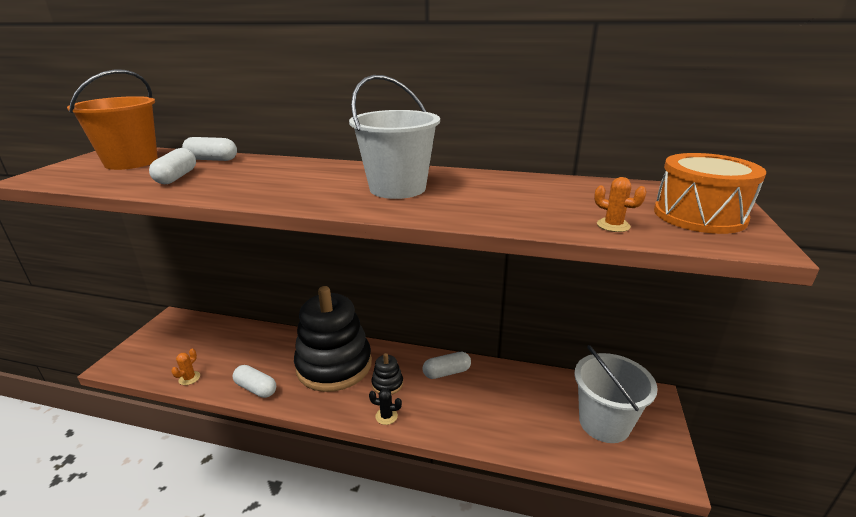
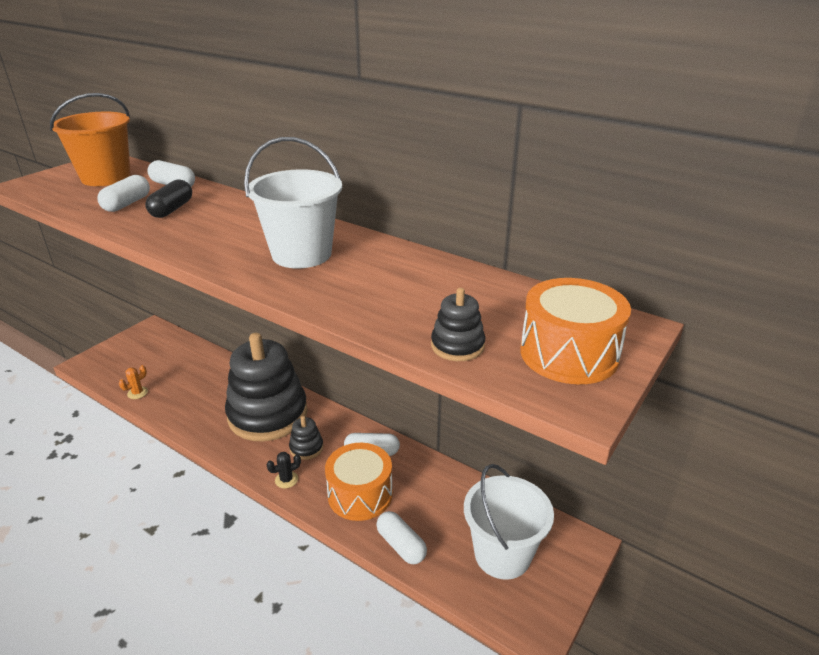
camera: 20 degrees right, 5 degrees up
white capsule [233,365,276,398] -> white capsule moved to [376,511,427,564]
black cactus [369,389,402,425] -> black cactus turned 60 degrees counterclockwise [266,452,301,488]
orange cactus [594,177,647,232] -> black stacking toy [431,288,485,361]
none -> black capsule [145,179,192,218]
none -> orange drum [325,443,393,521]

